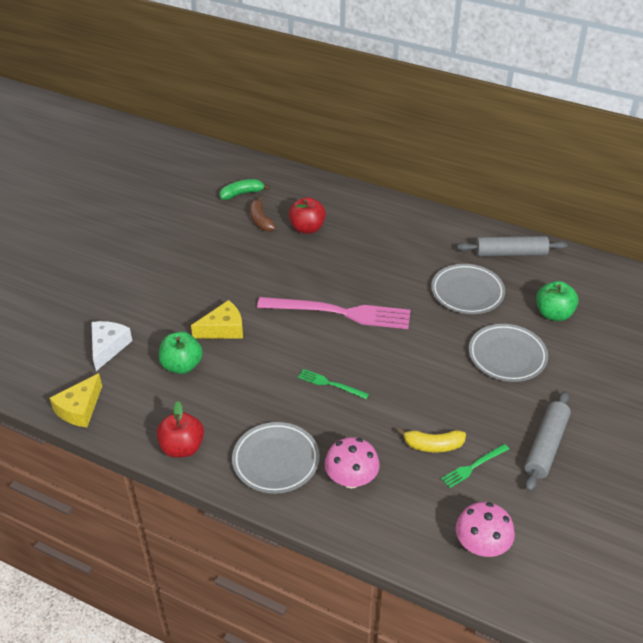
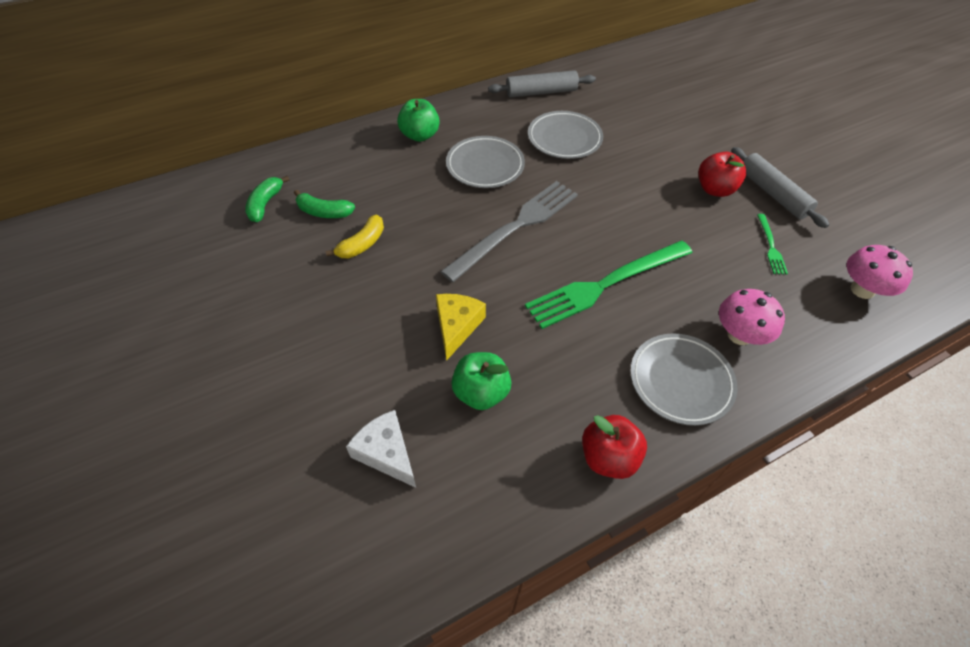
camera: 55 degrees left, 10 degrees up
yellow cheese [50,373,102,427] -> none
brown banana [249,196,276,232] -> green banana [294,190,355,218]
pink fork [257,297,410,329] -> grey fork [440,181,578,282]
red apple [289,197,326,234] -> red apple moved to [698,152,746,197]
green fork [298,369,369,399] -> green fork [525,241,692,329], size x2.22
yellow banana [398,428,466,453] -> yellow banana moved to [326,215,384,258]
grey rolling pin [457,236,567,256] -> grey rolling pin turned 45 degrees clockwise [488,70,596,97]
grey plate [469,324,548,382] -> grey plate moved to [446,136,525,188]
green apple [536,281,579,321] -> green apple moved to [397,99,440,142]

